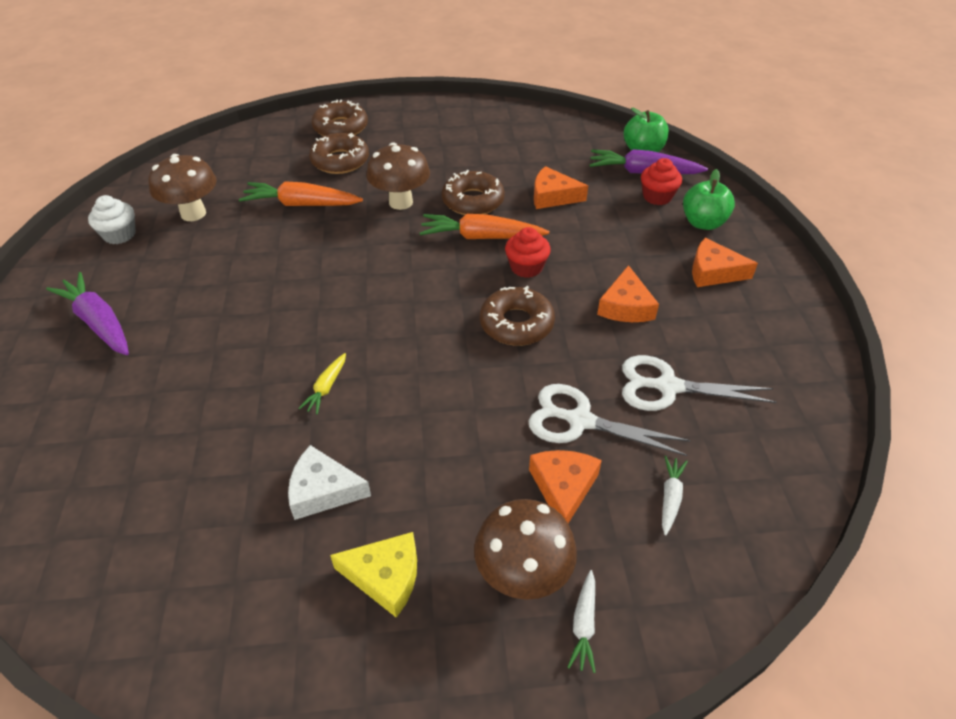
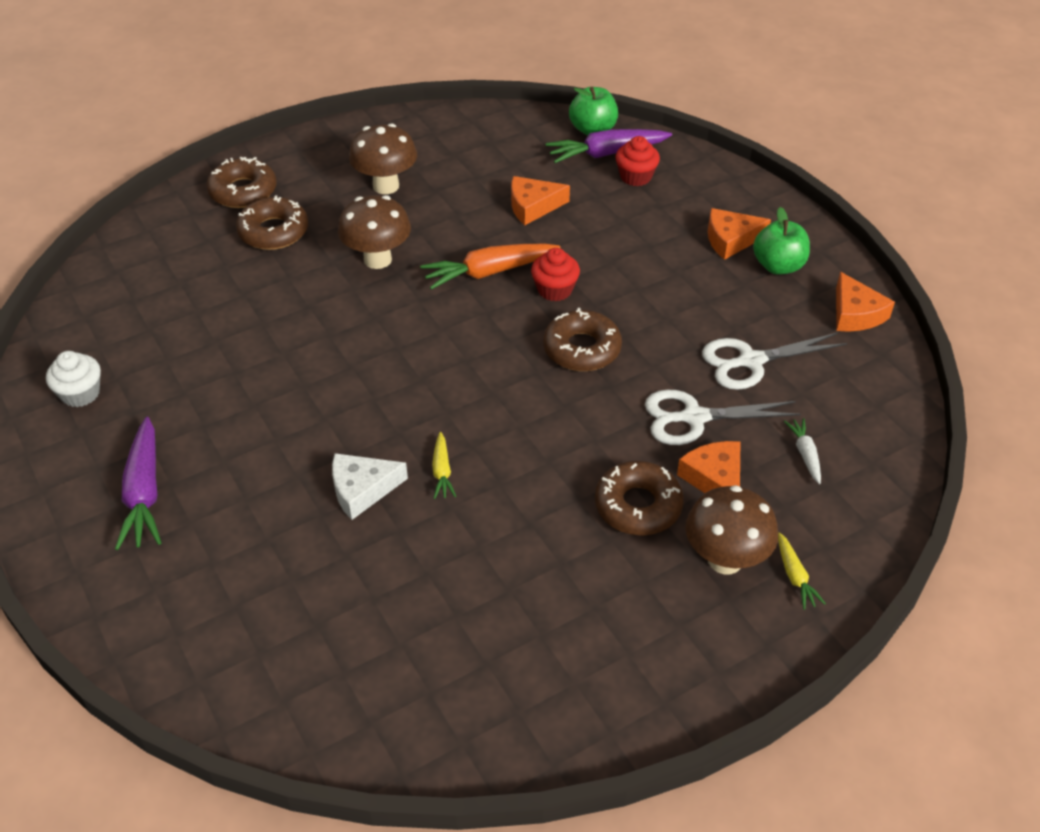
camera: 25 degrees left, 0 degrees up
purple carrot [46,272,129,355] -> purple carrot turned 120 degrees counterclockwise [115,417,162,550]
brown mushroom [149,154,217,221] -> brown mushroom moved to [349,123,417,194]
orange carrot [239,181,363,206] -> none
white cheese [288,445,371,520] -> white cheese moved to [332,453,408,520]
yellow cheese [330,532,417,618] -> none
brown donut [442,170,505,215] -> brown donut moved to [595,461,684,536]
white carrot [567,570,596,673] -> yellow carrot [778,532,826,610]
orange cheese [597,265,659,322] -> orange cheese moved to [836,272,895,332]
green apple [683,169,735,230] -> green apple moved to [753,207,810,274]

